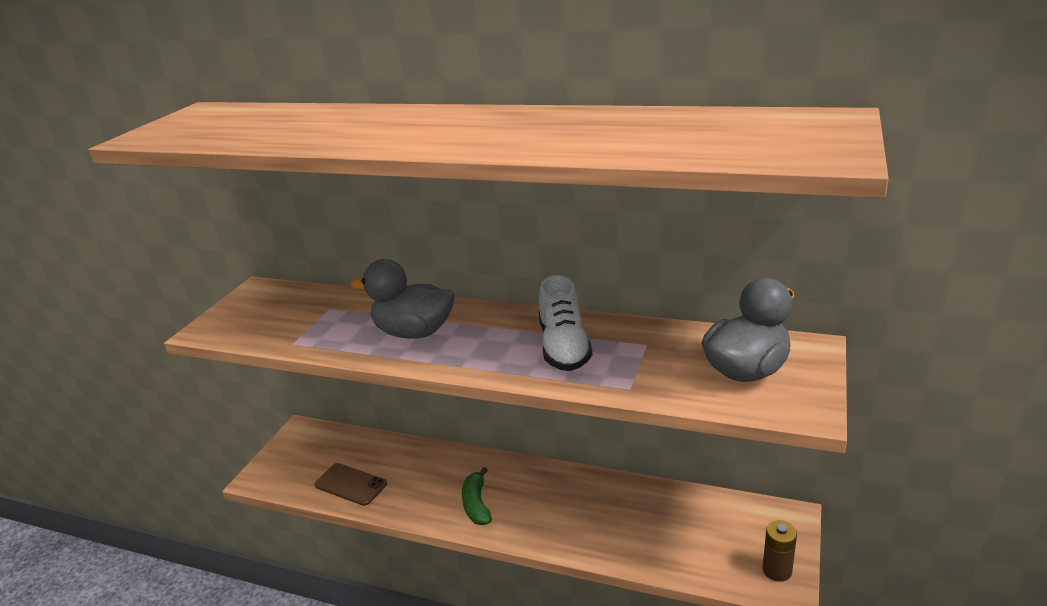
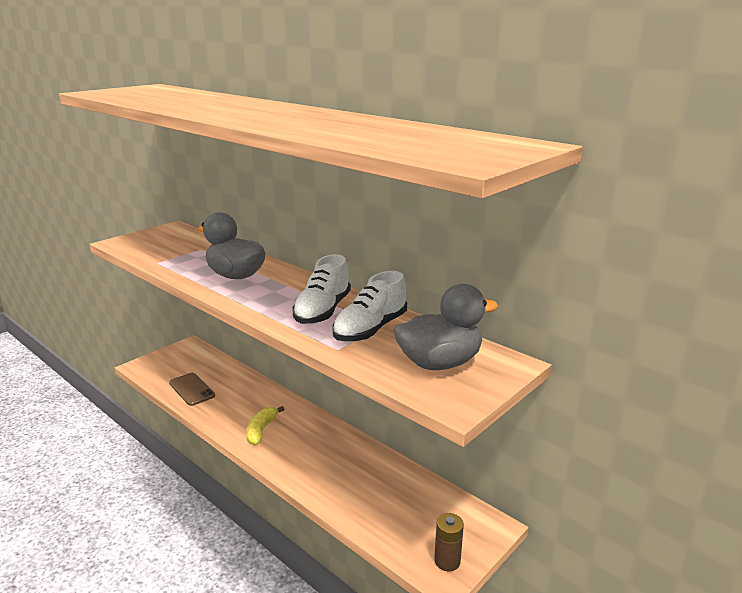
camera: 20 degrees right, 5 degrees down
green banana [462,467,492,525] -> yellow banana [246,406,284,445]
none -> white shoe [332,271,407,342]

